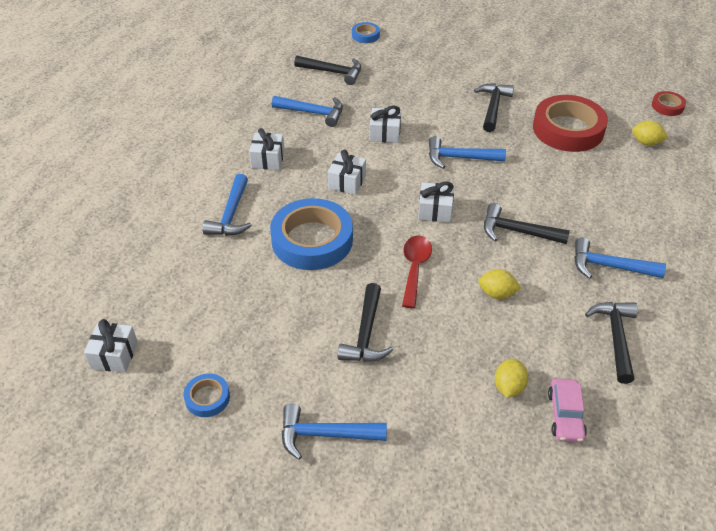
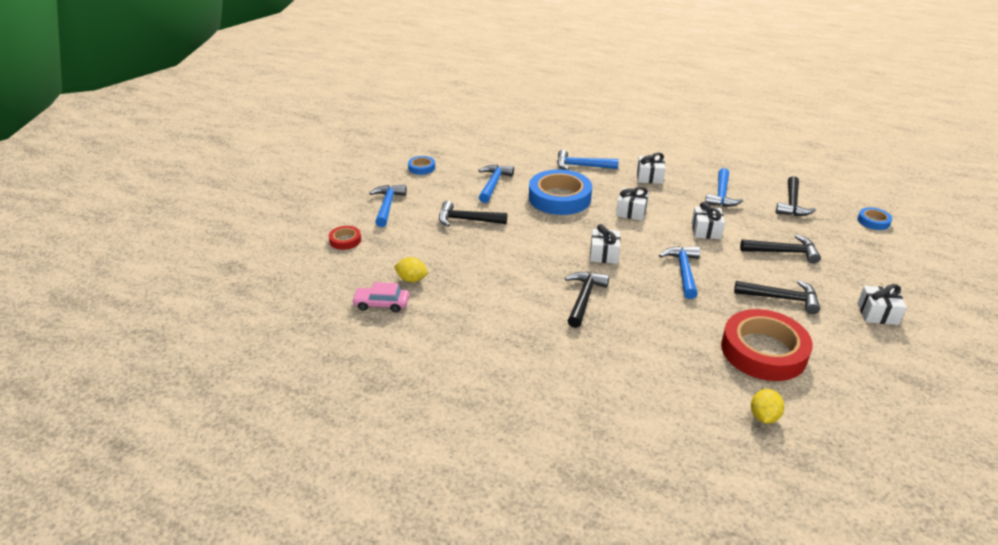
camera: 90 degrees right, 10 degrees down
white gift [84,319,138,373] -> white gift moved to [857,284,907,325]
red spoon [402,235,432,308] -> none
yellow lemon [478,269,521,299] -> none
blue hammer [574,237,666,279] -> blue hammer moved to [478,165,514,203]
black hammer [585,302,638,384] -> black hammer moved to [740,235,821,264]
red tape [652,91,686,116] -> red tape moved to [329,226,361,250]

